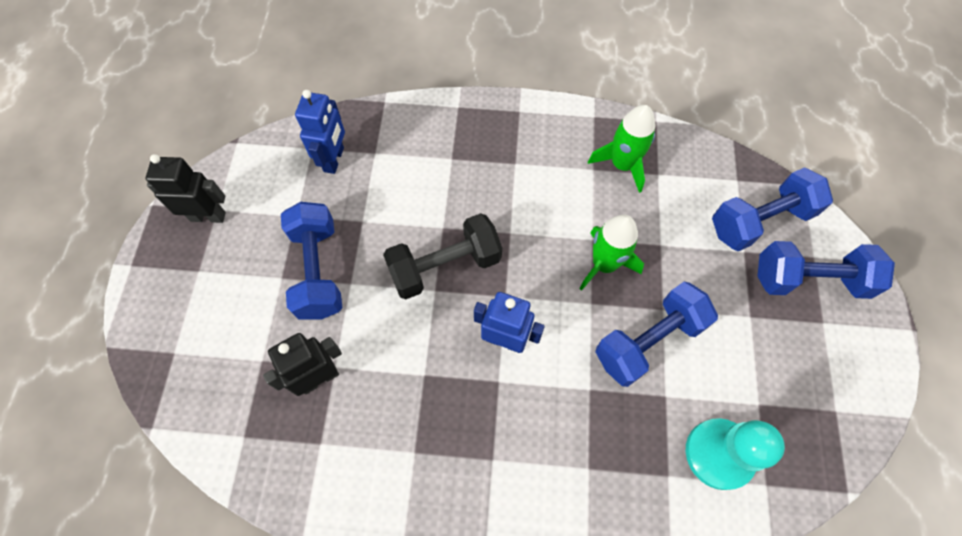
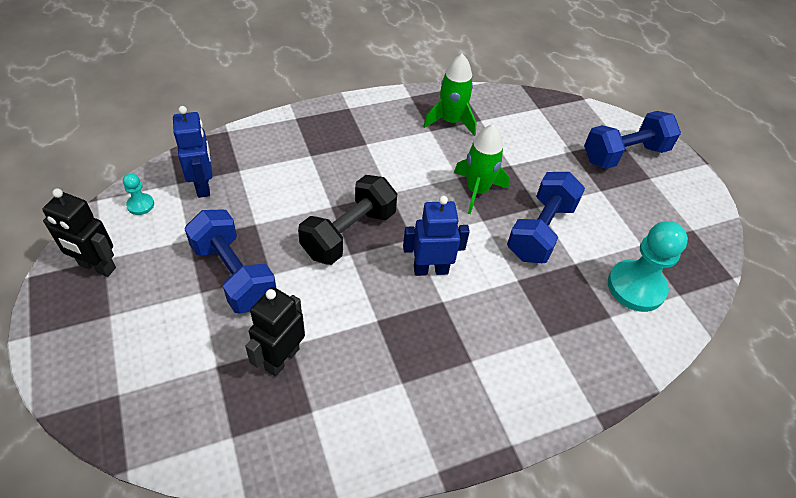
camera: 30 degrees left, 15 degrees down
black robot [146,154,226,223] -> black robot turned 135 degrees counterclockwise [42,188,116,277]
blue dumbbell [712,167,833,251] -> none
none -> turquoise pawn [123,173,154,215]

